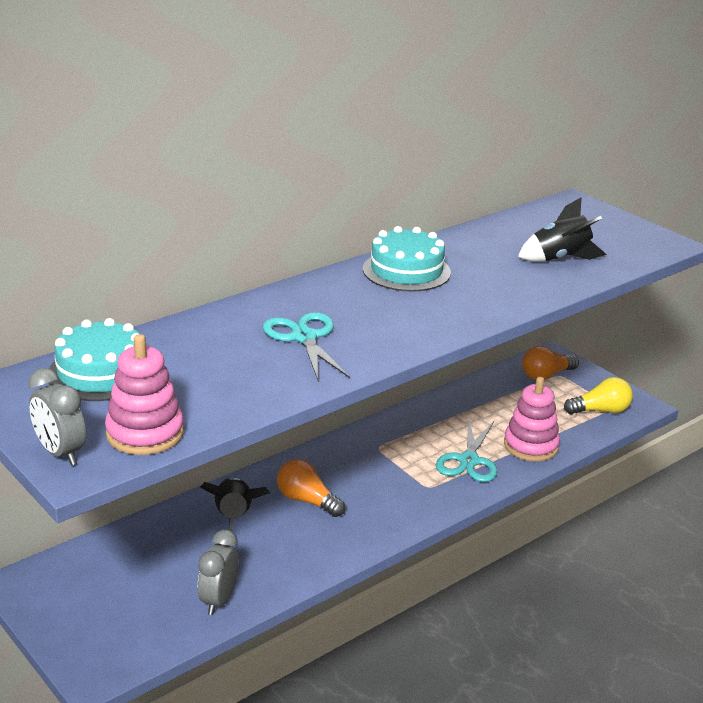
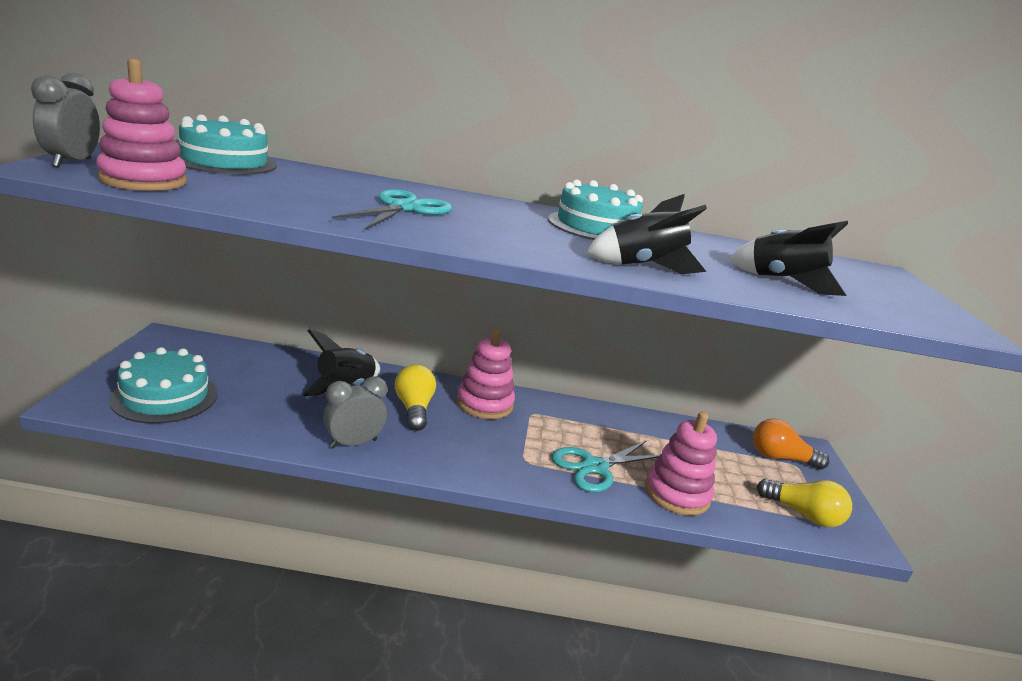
camera: 40 degrees right, 5 degrees down
grey clock [198,530,239,615] -> grey clock moved to [323,376,387,448]
orange light bulb [277,459,345,517] -> yellow light bulb [395,364,436,431]
none -> turquoise cake [109,347,218,424]
none -> pink stacking toy [457,328,515,419]
none -> black rocket [586,194,707,274]

